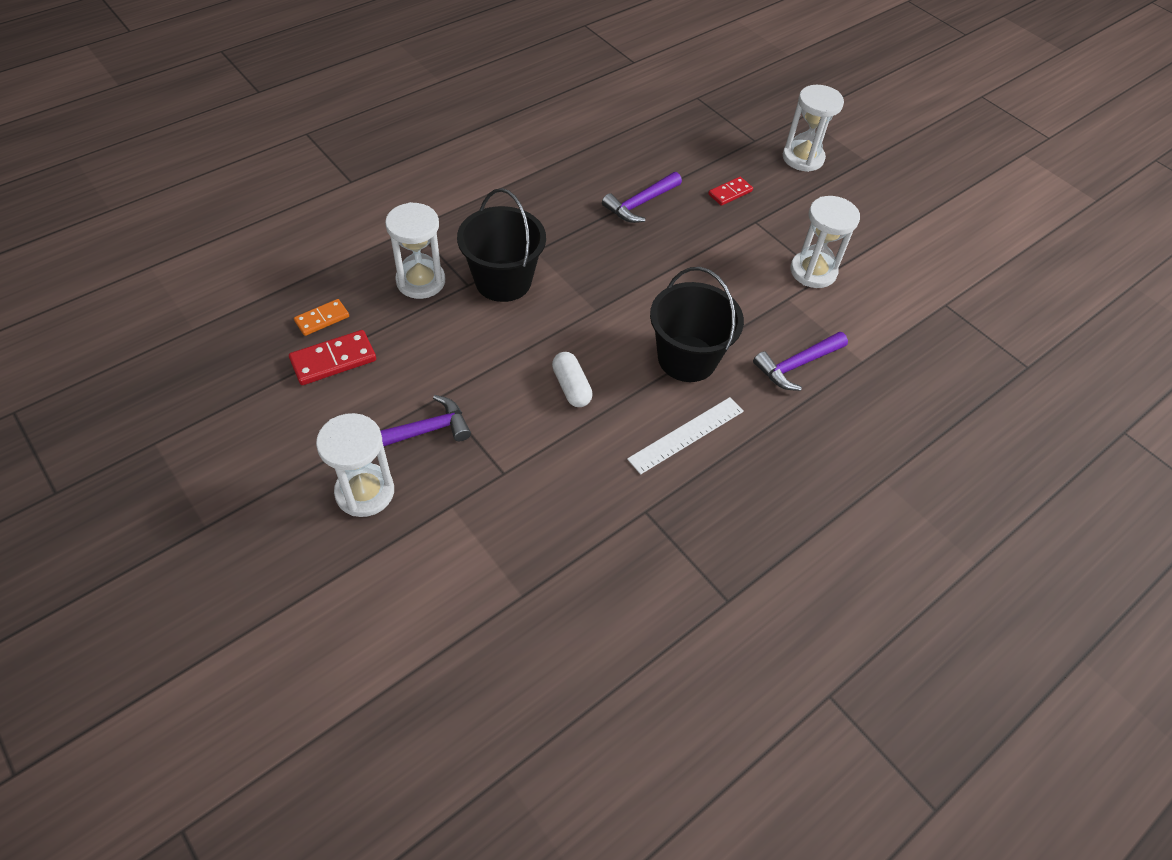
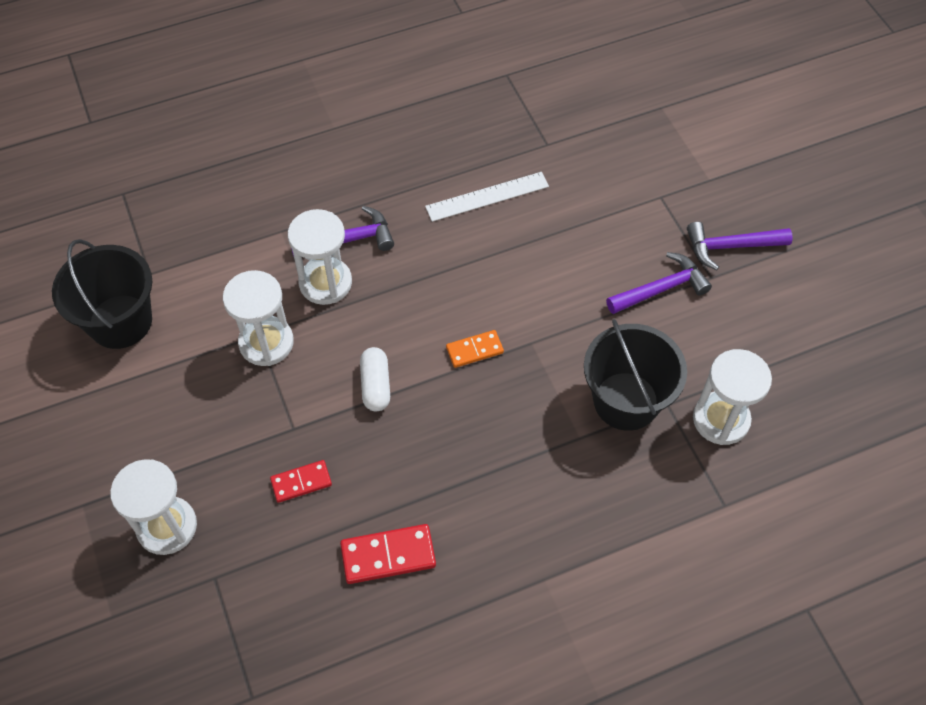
camera: 160 degrees left, 5 degrees up
red domino [289,330,376,385] -> red domino moved to [340,524,436,584]
orange domino [294,299,349,336] -> orange domino moved to [446,330,504,368]
white hourglass [316,413,394,517] -> white hourglass moved to [288,209,352,305]
white capsule [552,352,593,407] -> white capsule moved to [360,347,390,411]
purple hammer [602,172,682,223] -> purple hammer moved to [606,252,712,314]
black bucket [650,267,744,382] -> black bucket moved to [52,239,153,349]

